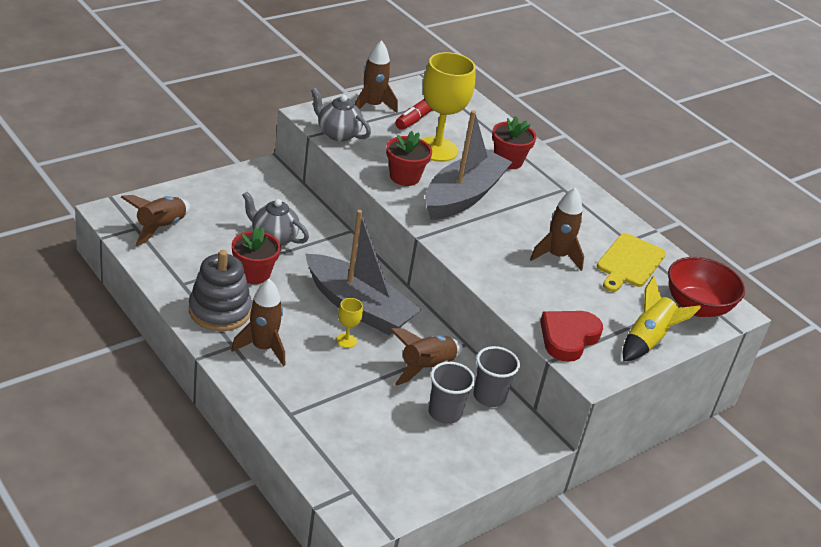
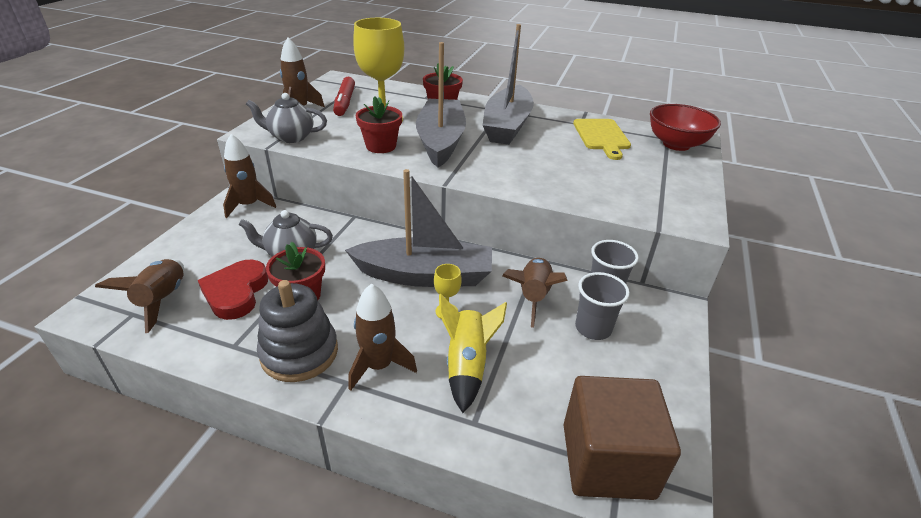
camera: 30 degrees left, 0 degrees up
brown rocket [530,187,584,271] -> brown rocket moved to [223,134,276,218]
red heart [540,311,603,362] -> red heart moved to [198,259,268,320]
yellow rocket [623,276,701,361] -> yellow rocket moved to [439,294,507,413]
none -> grey boat [483,24,534,145]
none -> brown cube [564,376,681,500]

